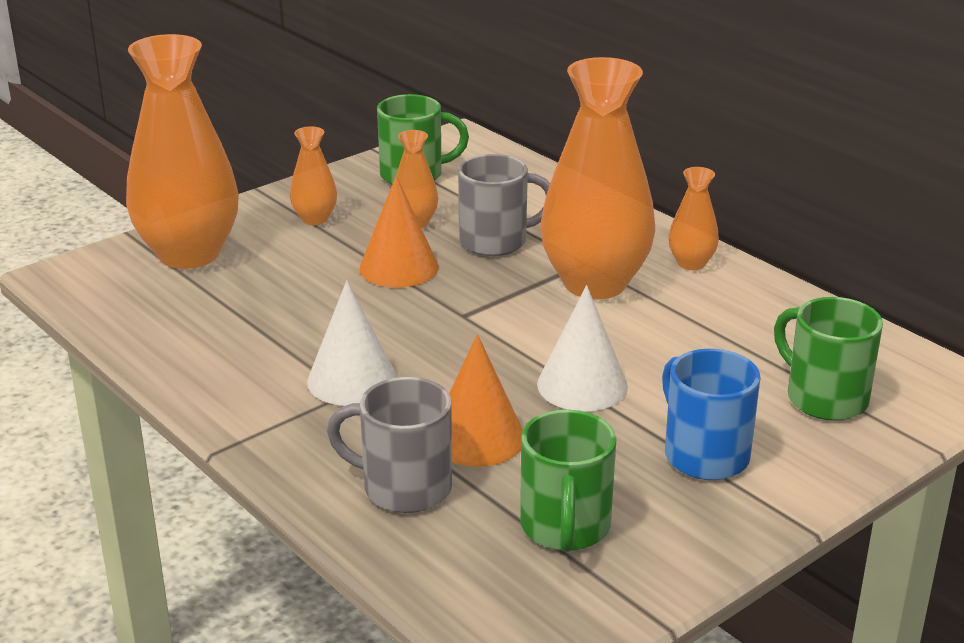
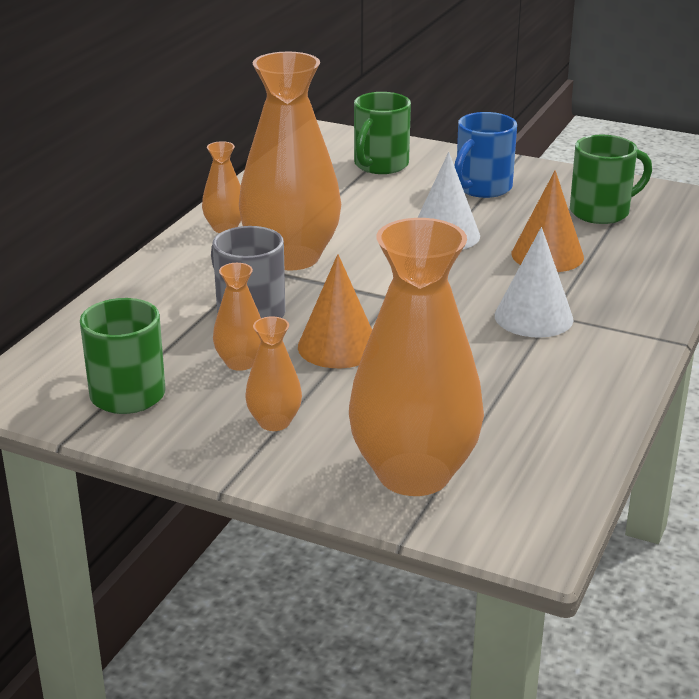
camera: 115 degrees left, 0 degrees up
grey mug [327,377,452,513] -> none

